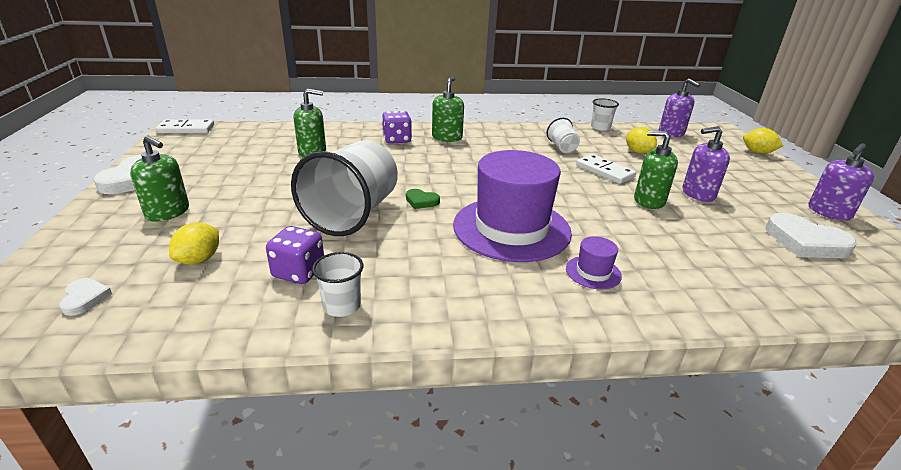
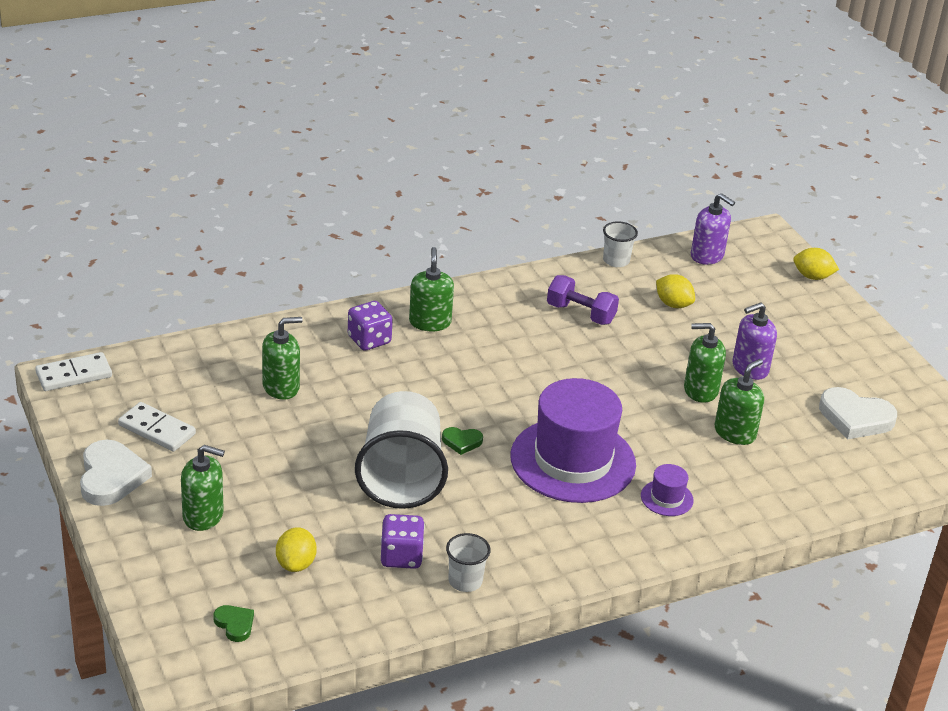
camera: 20 degrees left, 5 degrees up
white heart [59,278,112,316] -> green heart [214,605,254,642]
white cup [547,118,580,153] -> purple dumbbell [547,275,619,325]
white domino [576,154,636,184] -> white domino moved to [118,402,196,452]
purple soap dispenser [808,143,874,221] -> none
none -> green soap dispenser [715,359,764,445]

